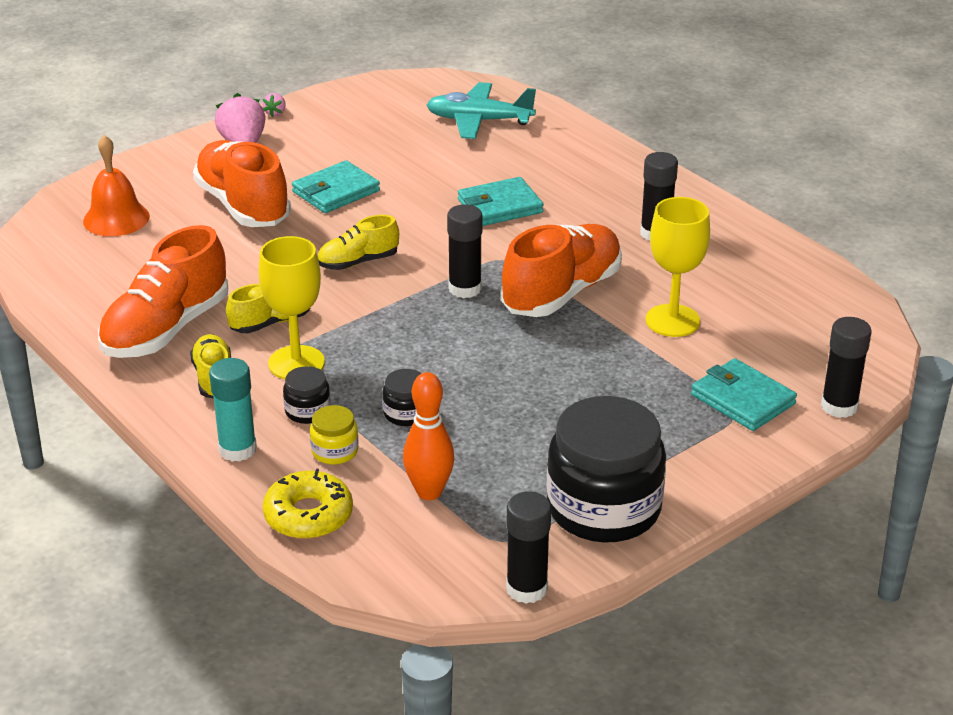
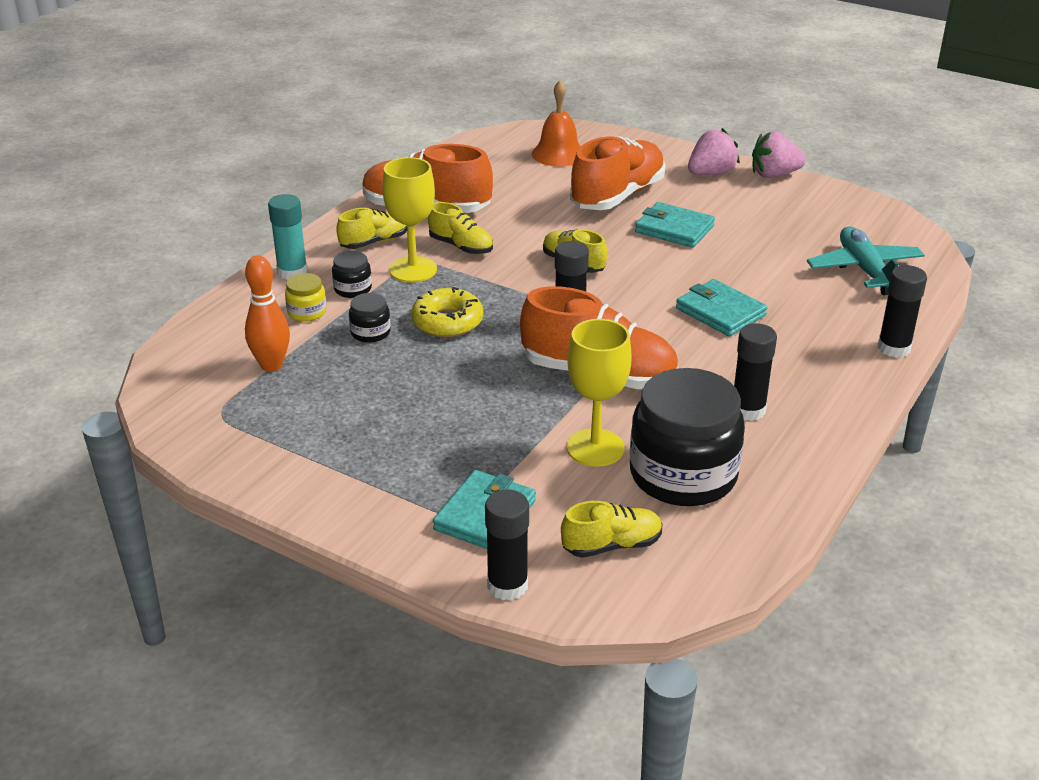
camera: 70 degrees right, 0 degrees up
yellow donut [262,469,353,539] -> yellow donut moved to [411,287,483,337]
pink strawberry [263,93,286,117] -> pink strawberry [752,131,806,178], size x2.09
black glue stick [506,491,551,604] -> black glue stick moved to [878,265,927,358]
black jar [546,396,666,543] -> black jar moved to [630,368,745,506]
none -> yellow shoe [561,501,662,558]

